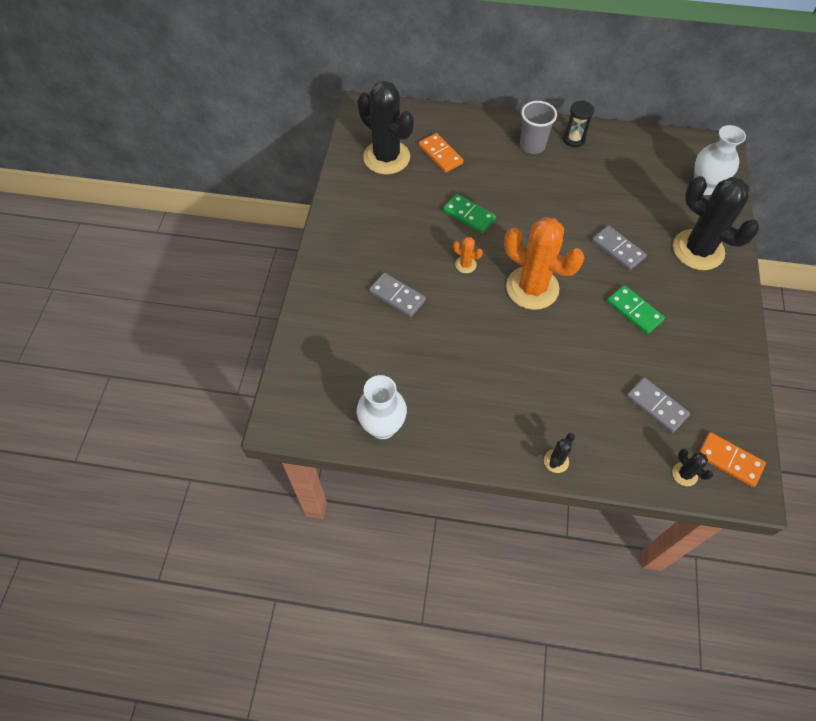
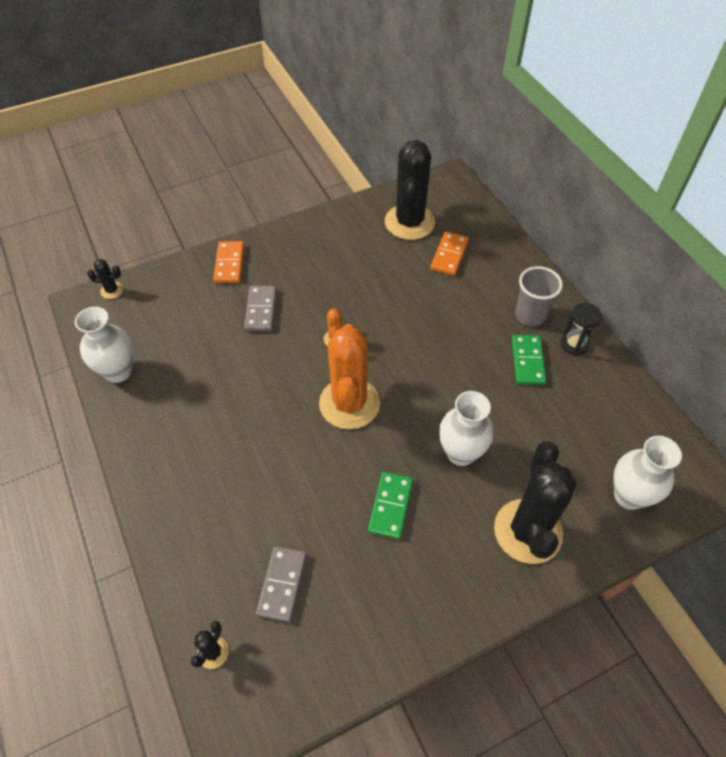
camera: 55 degrees right, 5 degrees down
green domino [443,194,496,233] -> green domino moved to [512,335,546,385]
black cactus [544,433,575,473] -> black cactus moved to [87,259,123,299]
grey domino [592,225,647,270] -> white vase [439,391,494,466]
orange domino [698,432,766,487] -> orange domino moved to [213,241,244,283]

